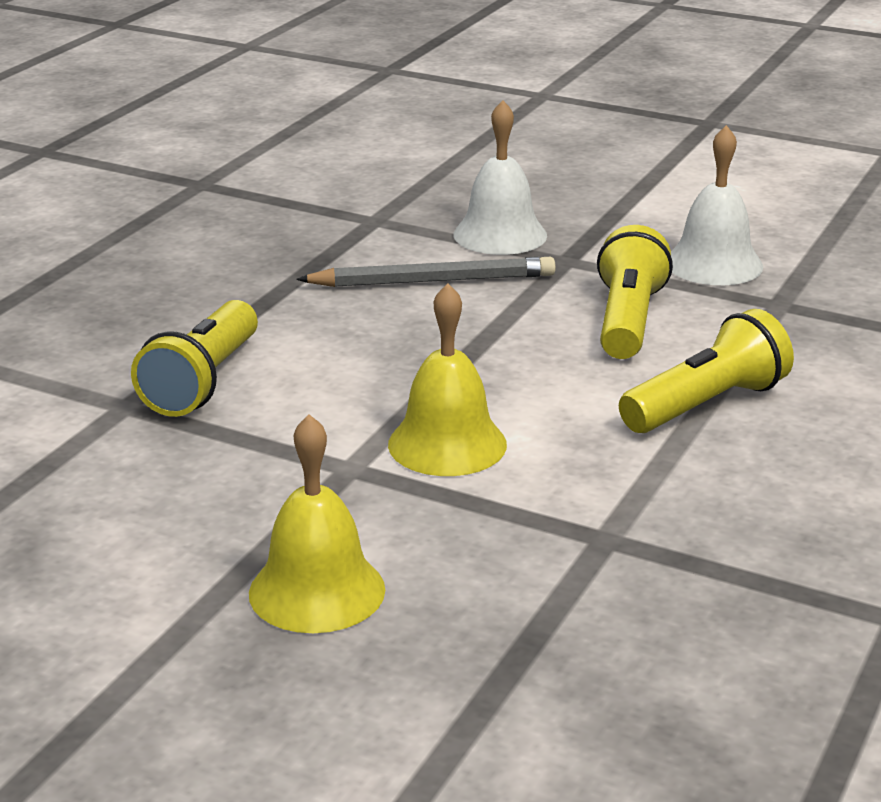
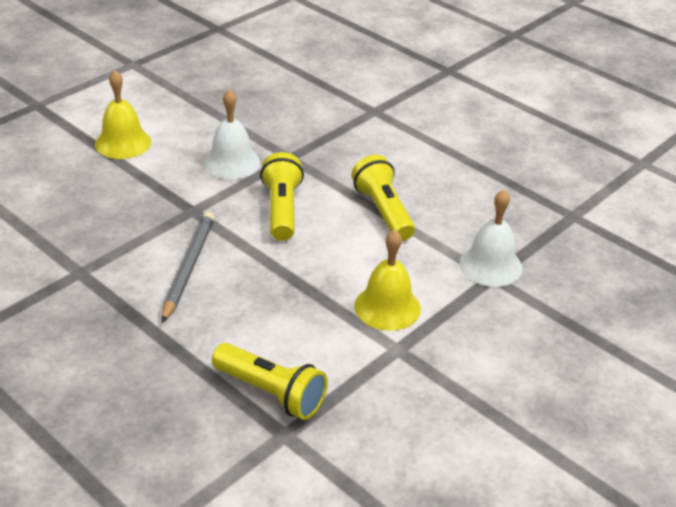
camera: 75 degrees left, 10 degrees up
yellow bell [249,414,385,633] -> yellow bell moved to [95,70,151,159]
white bell [453,100,547,255] -> white bell moved to [459,189,523,287]
yellow flashlight [597,225,673,359] -> yellow flashlight turned 60 degrees clockwise [260,152,304,241]

